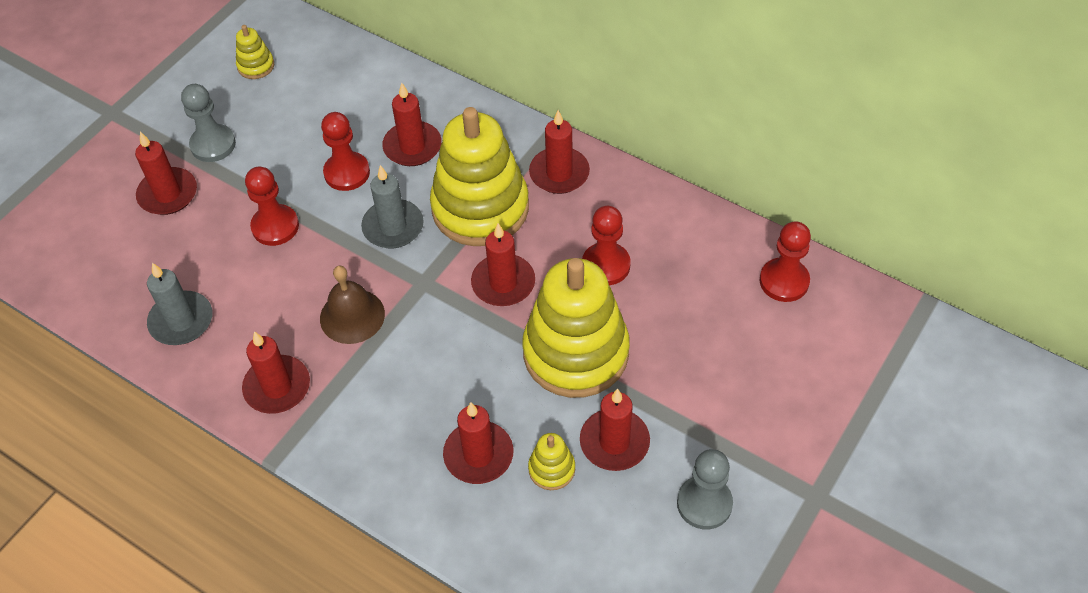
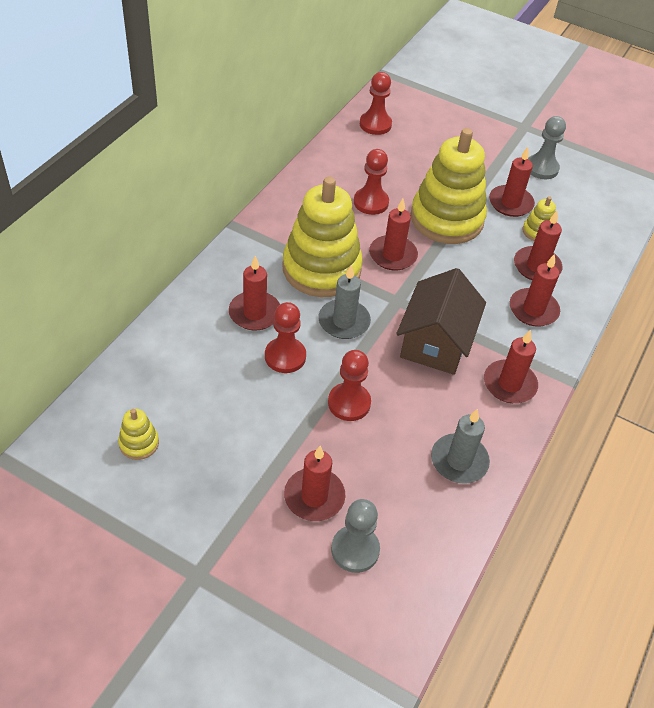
camera: 100 degrees left, 5 degrees down
grey pawn [181,84,236,162] -> grey pawn moved to [331,499,380,573]
brown bell [320,266,385,344] -> brown house [396,268,486,375]
red candle [529,110,590,194] -> red candle moved to [510,254,560,327]

